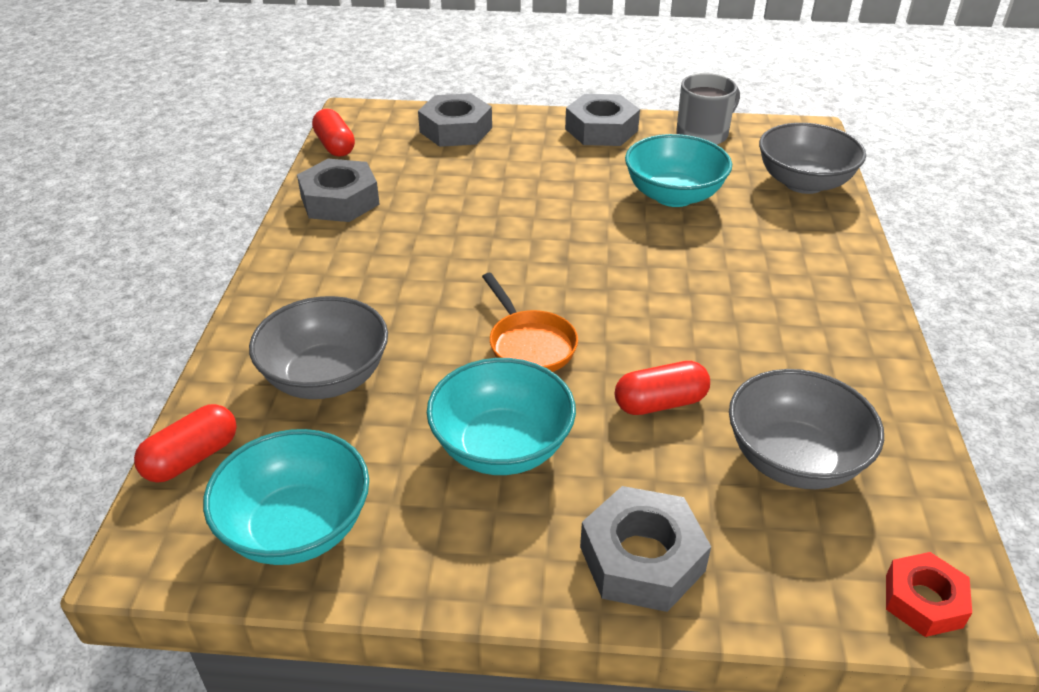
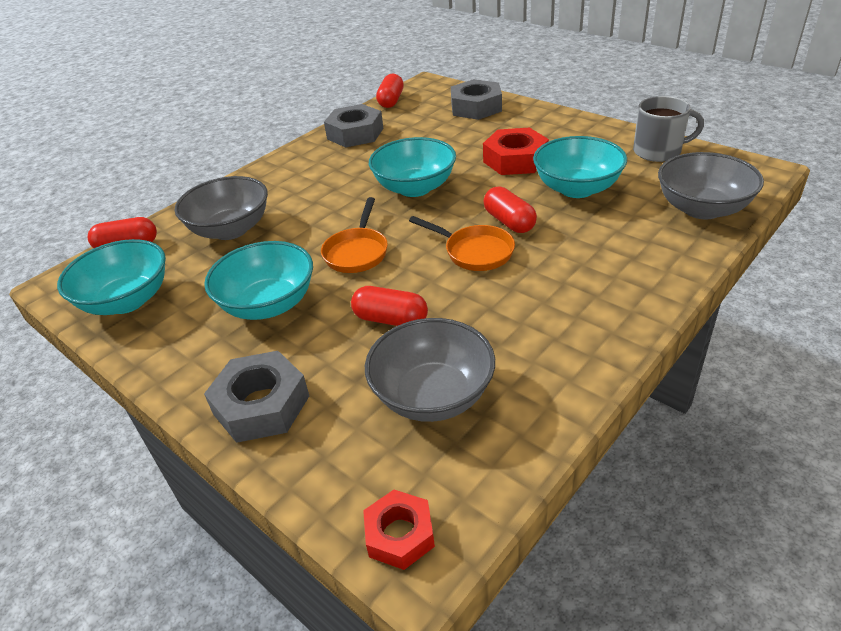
camera: 40 degrees right, 0 degrees up
grey nut [565,94,640,146] -> none
none -> turquoise bowl [369,137,456,197]
none -> orange pan [409,216,515,271]
none -> red nut [483,128,549,175]
none -> red capsule [483,186,537,233]

